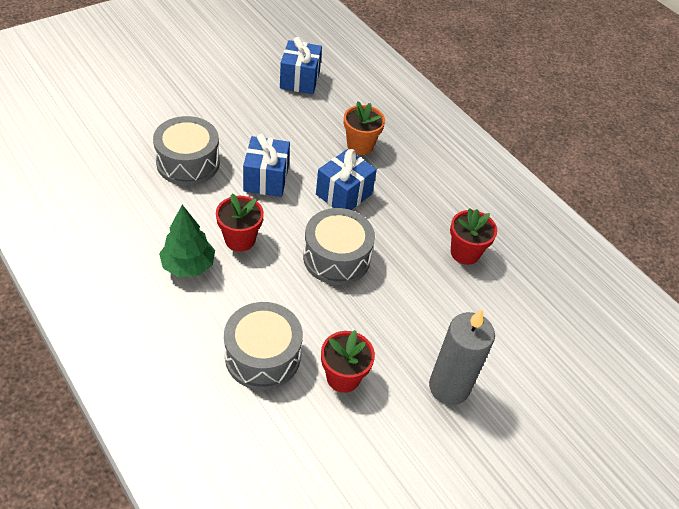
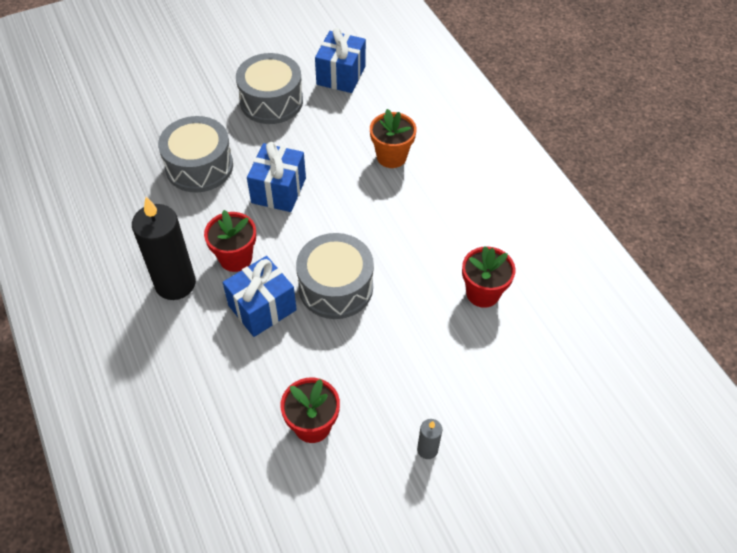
camera: 15 degrees right, 5 degrees up
green tree [159,205,215,277] -> black candle [132,197,196,300]
grey drum [224,302,303,390] -> grey drum moved to [236,53,303,124]
blue gift [316,149,377,210] -> blue gift moved to [223,256,297,337]
grey candle [429,309,495,405] -> grey candle [417,419,442,459], size x0.45

